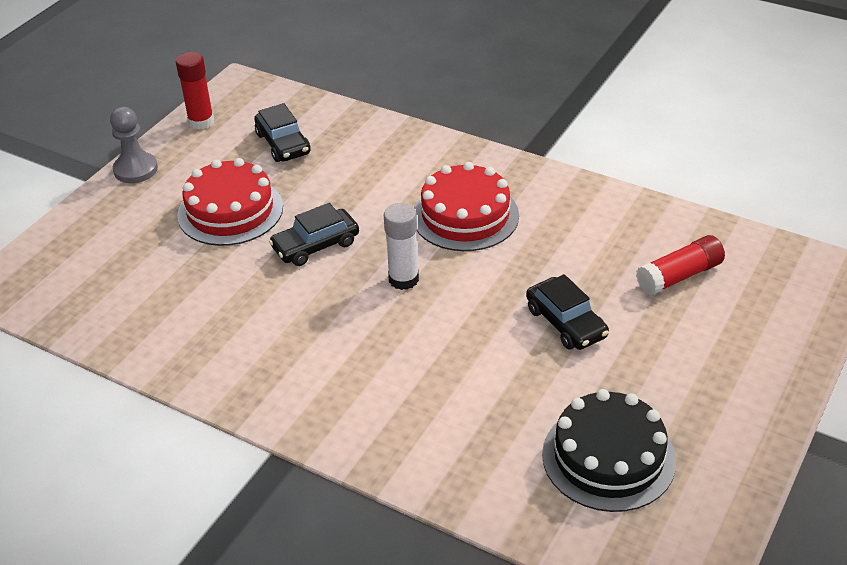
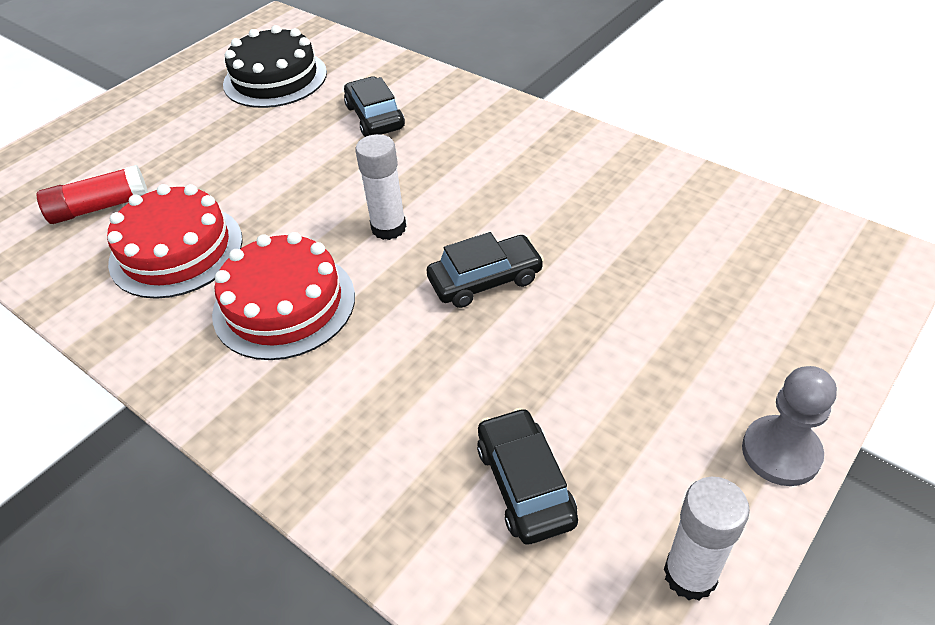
camera: 170 degrees left, 5 degrees up
red glue stick [176,52,214,129] -> white glue stick [664,477,750,601]
red cake [177,158,283,246] -> red cake moved to [107,184,243,299]
black car [526,274,609,350] -> black car moved to [344,77,405,137]

